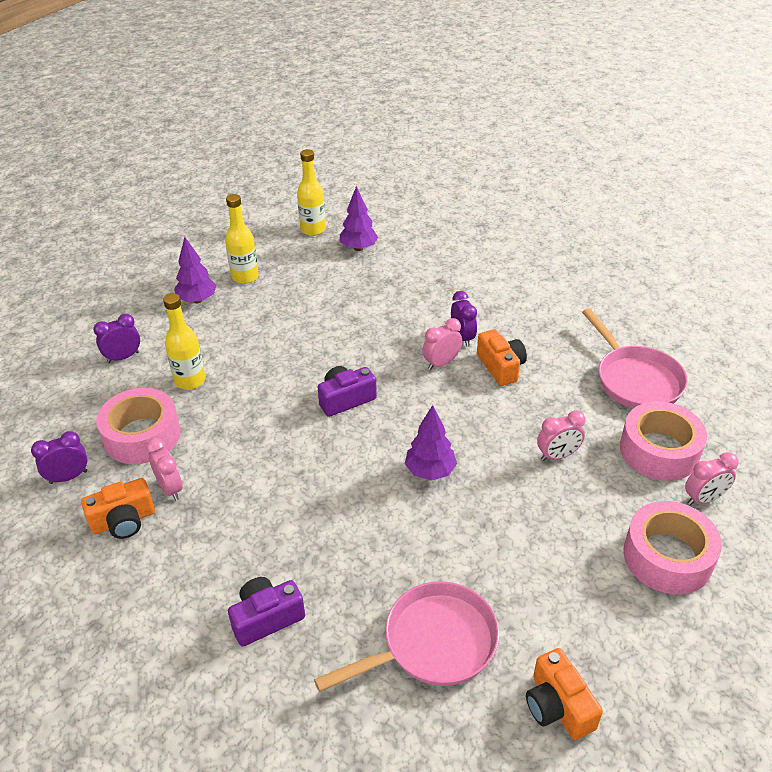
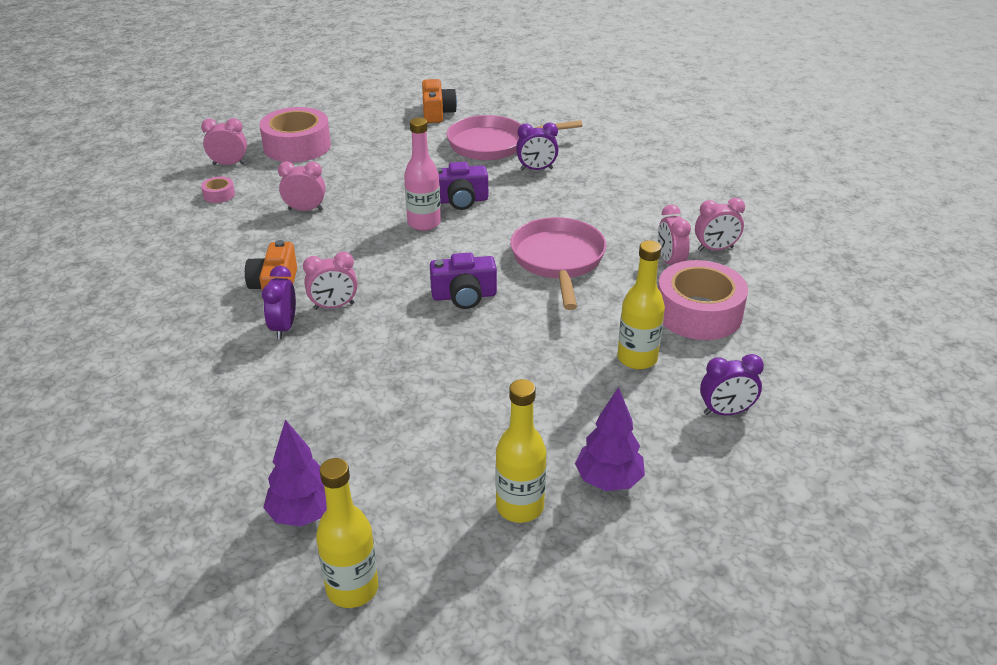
camera: 160 degrees left, 5 degrees down
purple clock [31,431,87,484] -> purple clock moved to [516,123,559,170]
orange camera [81,478,155,539] -> pink clock [695,198,745,251]
purple camera [228,577,305,647] -> purple camera moved to [437,162,488,210]
purple tree [405,405,457,481] -> pink bottle [404,118,441,231]
pink pan [582,308,688,408] -> pink pan moved to [510,217,606,310]
pink tape [620,401,707,481] -> pink tape [201,177,235,203], size x0.43

